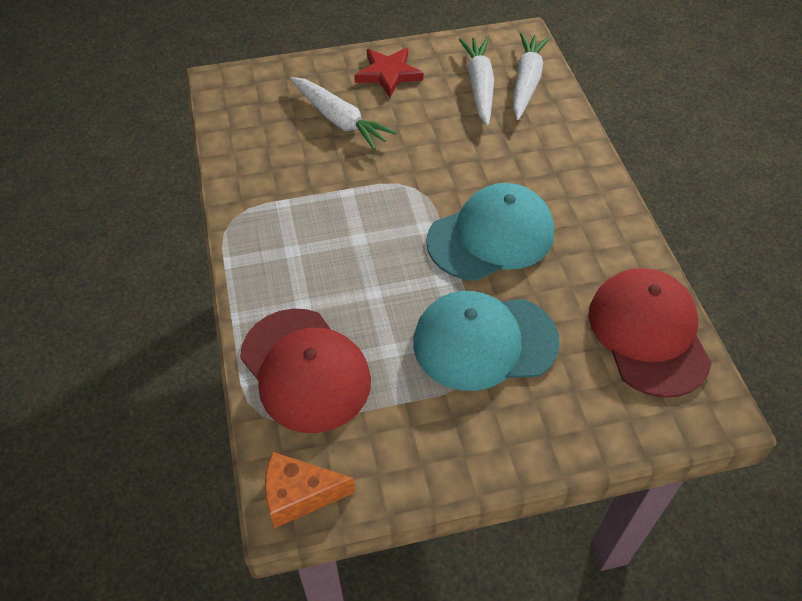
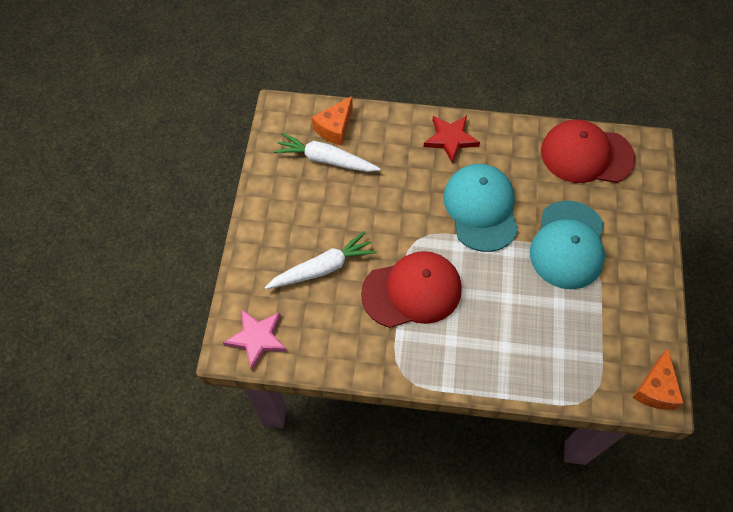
camera: 70 degrees left, 10 degrees up
red cap [240,309,371,433] -> red cap moved to [361,251,462,328]
red star [354,48,423,97] -> red star moved to [423,116,480,164]
white carrot [513,33,550,120] -> orange cheese [312,96,353,146]
none -> pink star [223,309,287,370]

